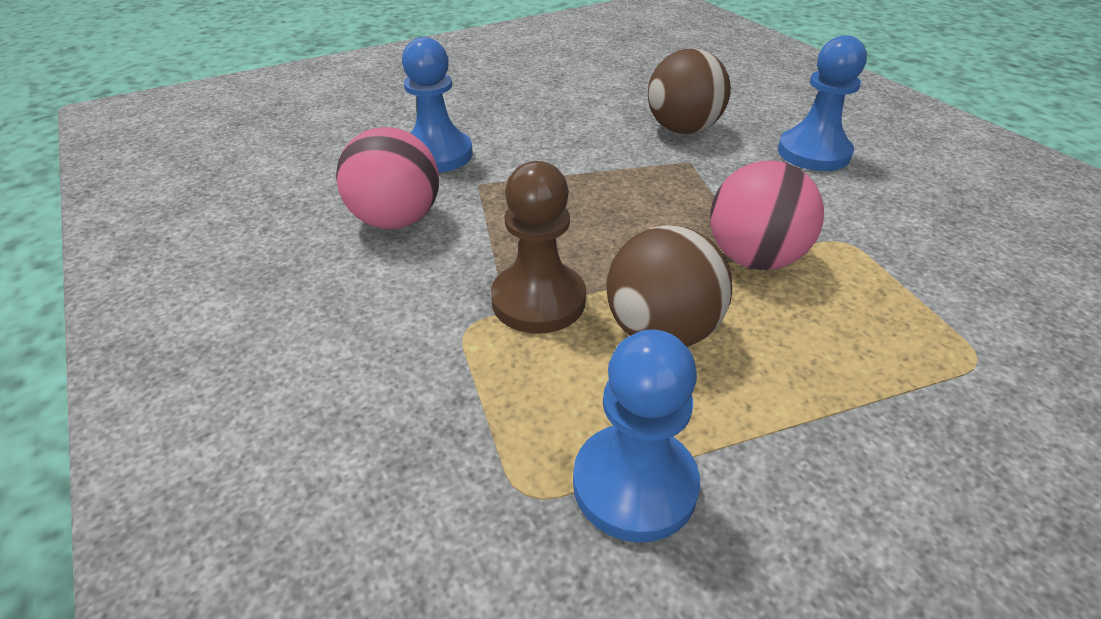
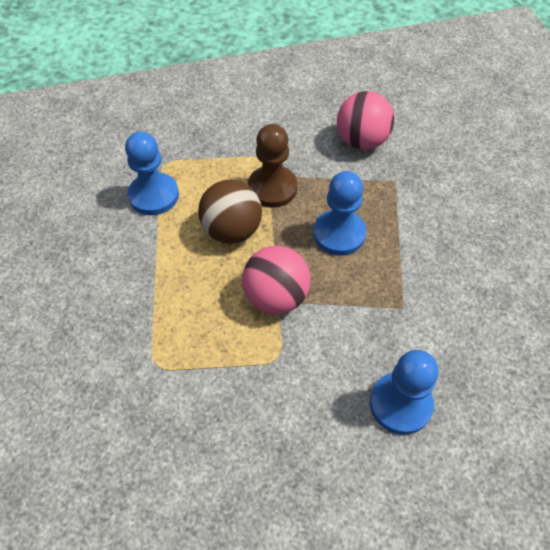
camera: 105 degrees right, 15 degrees up
blue pawn [402,37,473,173] -> blue pawn moved to [313,171,366,255]
brown ball [648,49,731,134] -> none

